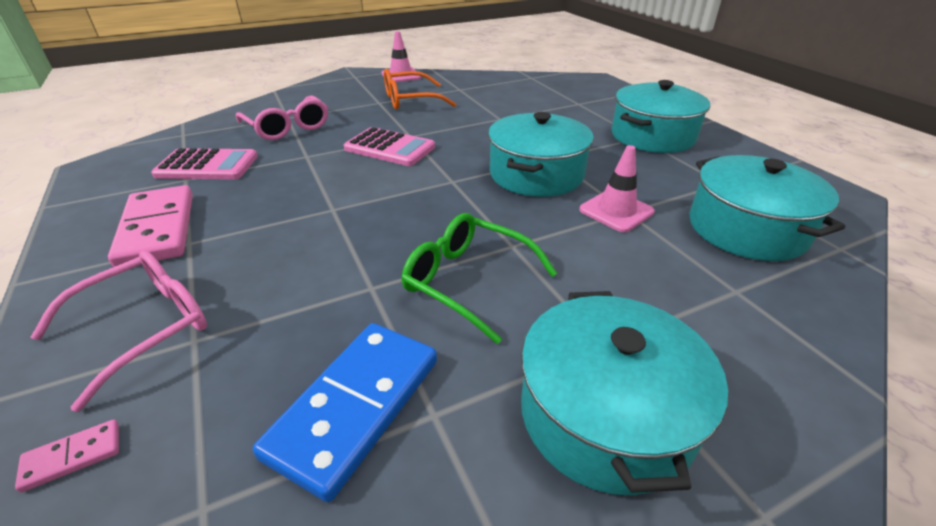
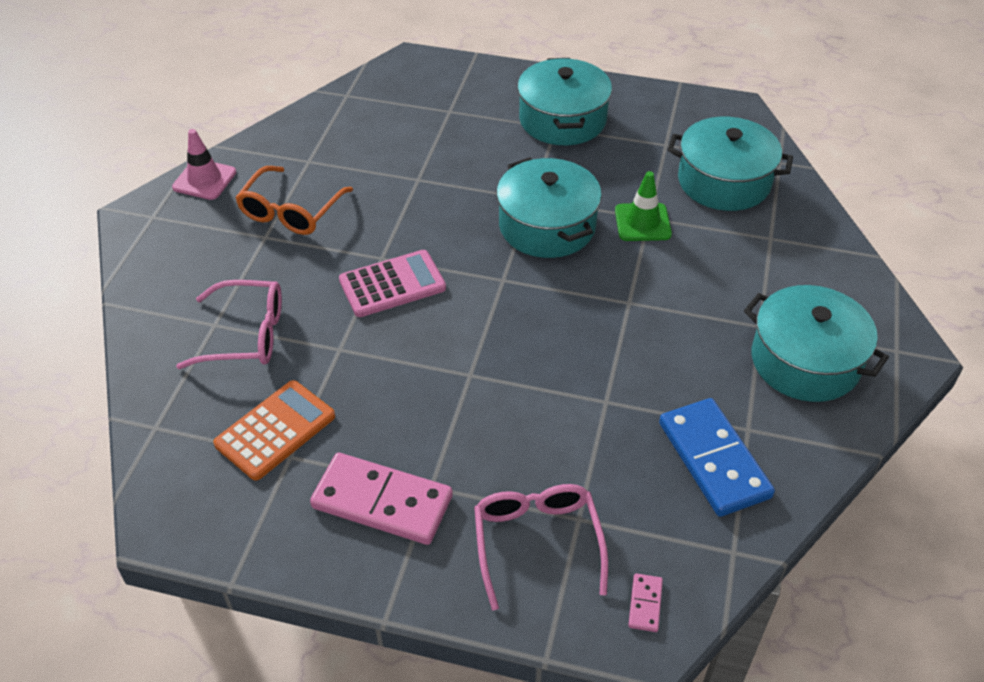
camera: 50 degrees left, 10 degrees up
pink calculator [151,148,258,180] -> orange calculator [213,380,335,480]
green glasses [401,213,557,344] -> none
pink traffic cone [579,145,655,232] -> green traffic cone [615,171,672,241]

